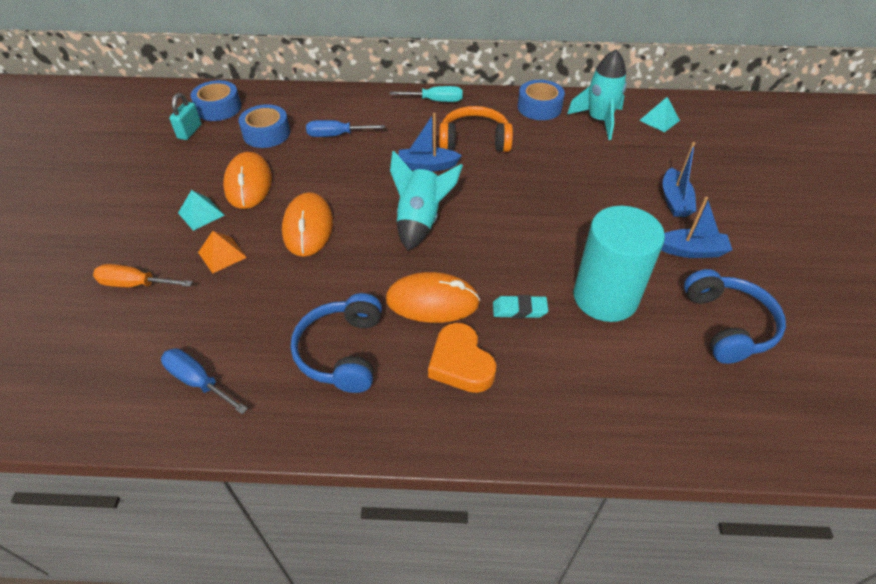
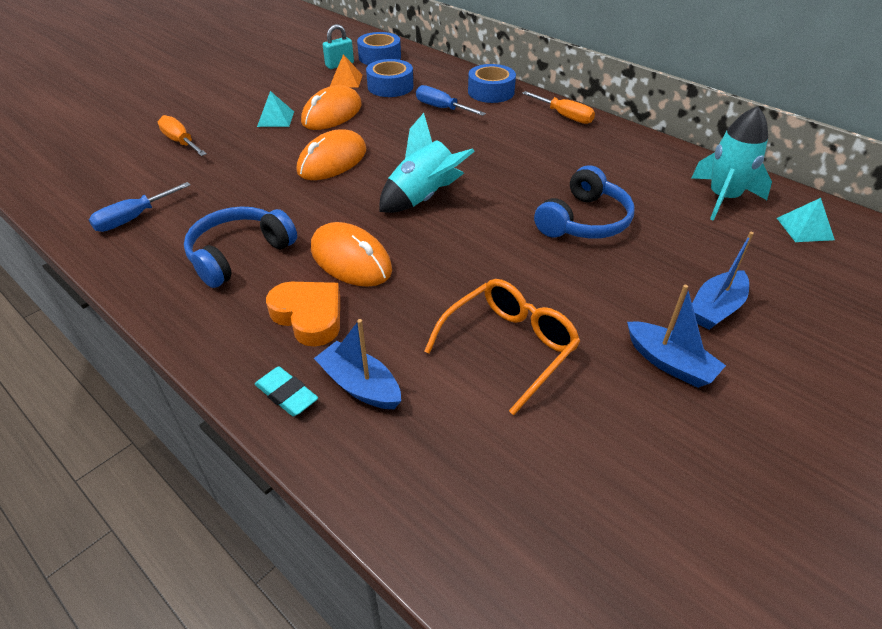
camera: 40 degrees right, 5 degrees down
blue screwdriver [161,348,248,414] -> blue screwdriver turned 120 degrees counterclockwise [89,182,191,232]
orange pyramid [198,231,247,273] -> orange pyramid moved to [330,54,362,88]
turquoise screwdriver [389,86,463,102] -> orange screwdriver [522,91,595,124]
blue boat [399,113,462,171] -> blue boat moved to [314,319,401,409]
orange heart [428,323,496,393] -> orange heart turned 120 degrees clockwise [266,282,340,347]
orange headphones [439,106,513,152] -> none
turquoise eraser [493,295,548,318] -> turquoise eraser moved to [255,367,318,416]
blue tape [518,80,565,120] -> blue tape moved to [468,64,516,103]
turquoise cylinder [574,206,665,322] -> orange glasses [424,279,580,415]
blue headphones [684,269,786,364] -> blue headphones moved to [534,165,635,239]

